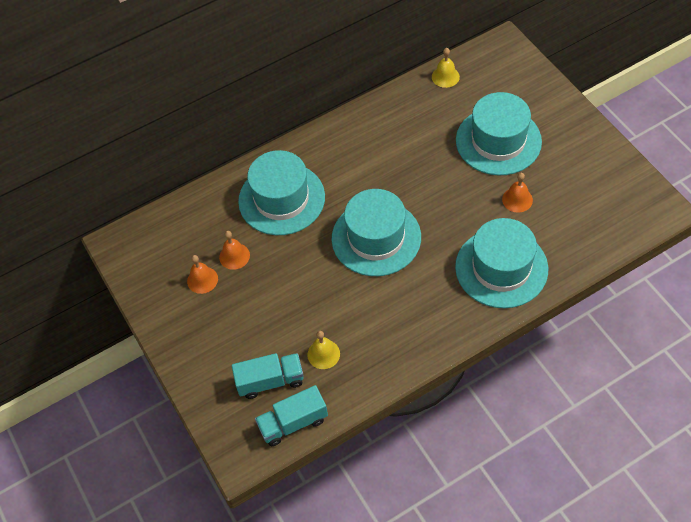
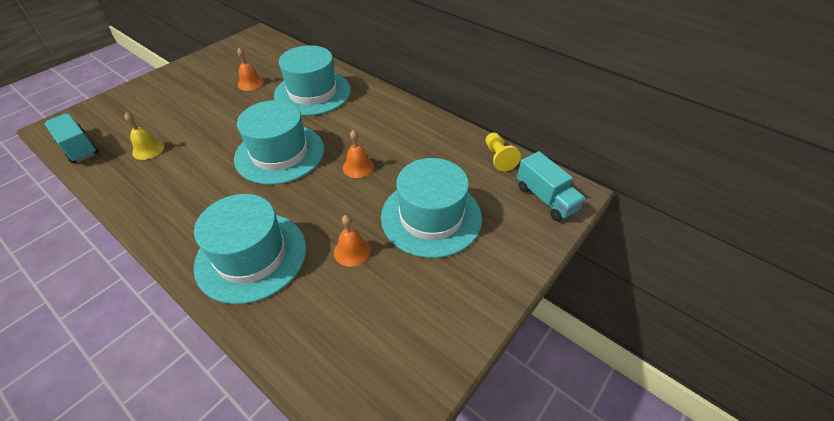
camera: 65 degrees right, 10 degrees down
orange bell [187,255,218,294] -> orange bell moved to [343,130,374,178]
turquoise truck [232,353,304,399] -> turquoise truck moved to [517,151,586,221]
yellow bell [432,48,460,88] -> yellow pawn [486,133,521,172]

